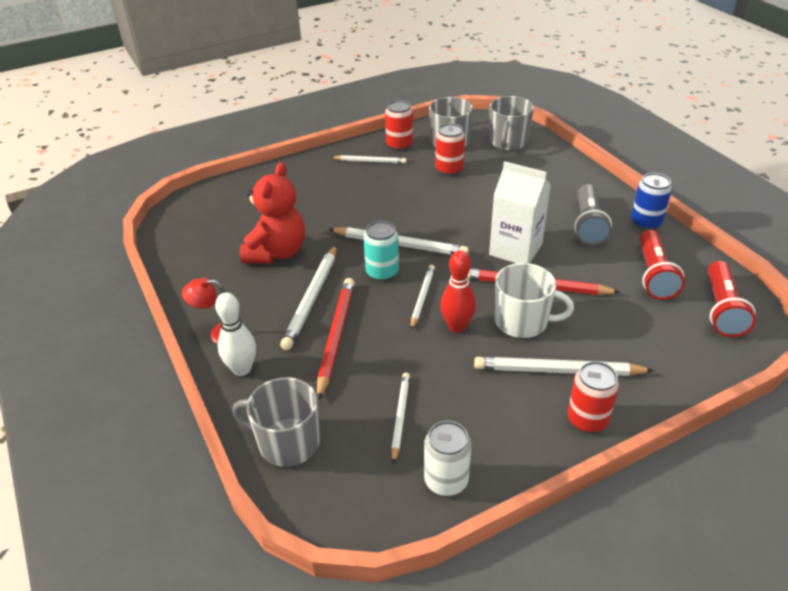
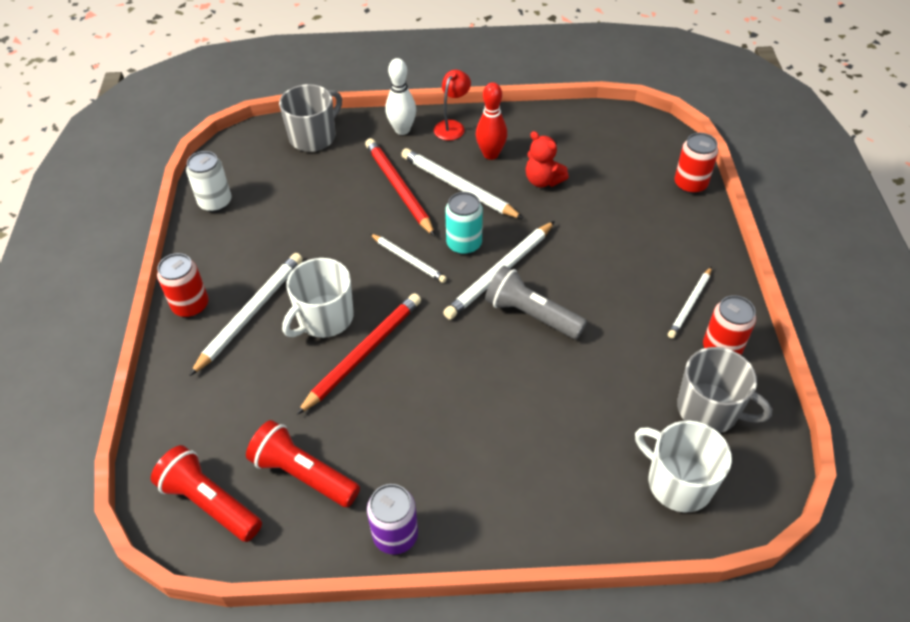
camera: 115 degrees right, 10 degrees up
red teddy bear [240,162,305,263] -> red teddy bear [526,131,569,187], size x0.61
red pencil [317,278,355,400] -> red pencil turned 150 degrees counterclockwise [365,138,435,236]
white pencil [391,372,410,464] -> none
red can [435,123,465,176] -> red can moved to [675,133,718,194]
red bowling pin [440,250,476,333] -> red bowling pin moved to [476,82,507,160]
grey mug [489,96,534,151] -> white mug [635,420,732,513]
white carton [489,161,551,263] -> none
grey flashlight [574,184,612,245] -> grey flashlight moved to [485,266,587,339]
blue can [631,173,672,230] -> purple can [367,484,418,554]

